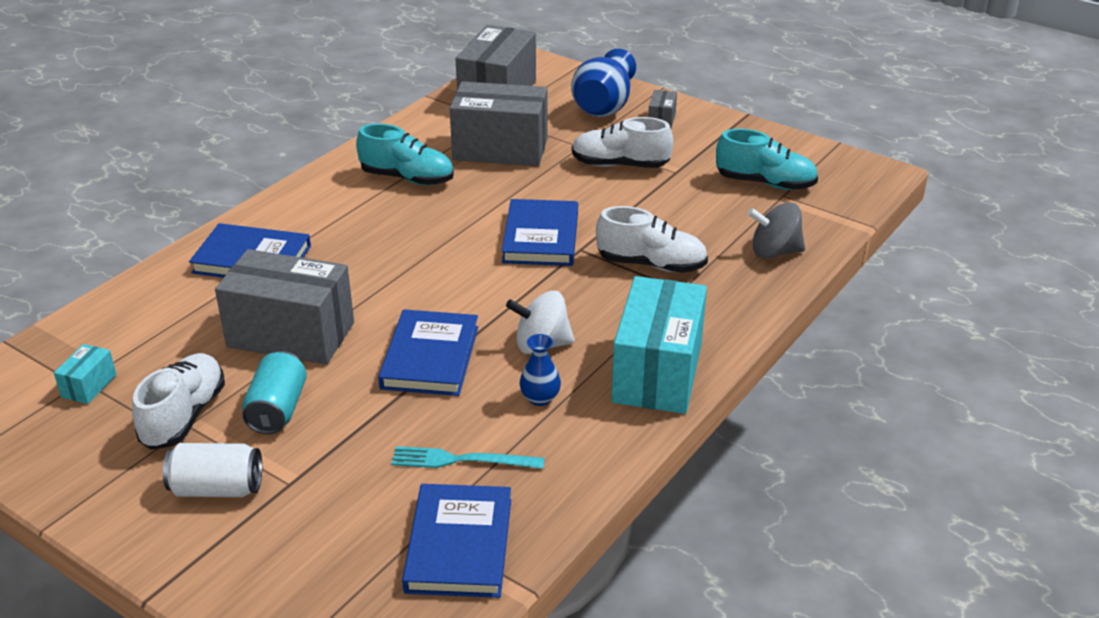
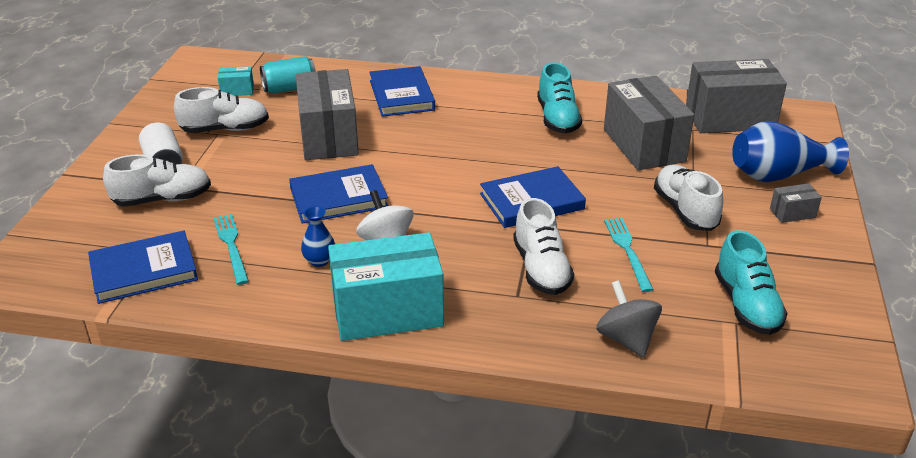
camera: 65 degrees right, 0 degrees up
turquoise can [242,351,307,434] -> turquoise can moved to [260,56,316,93]
none -> white shoe [103,154,211,207]
none -> turquoise fork [604,218,654,292]

